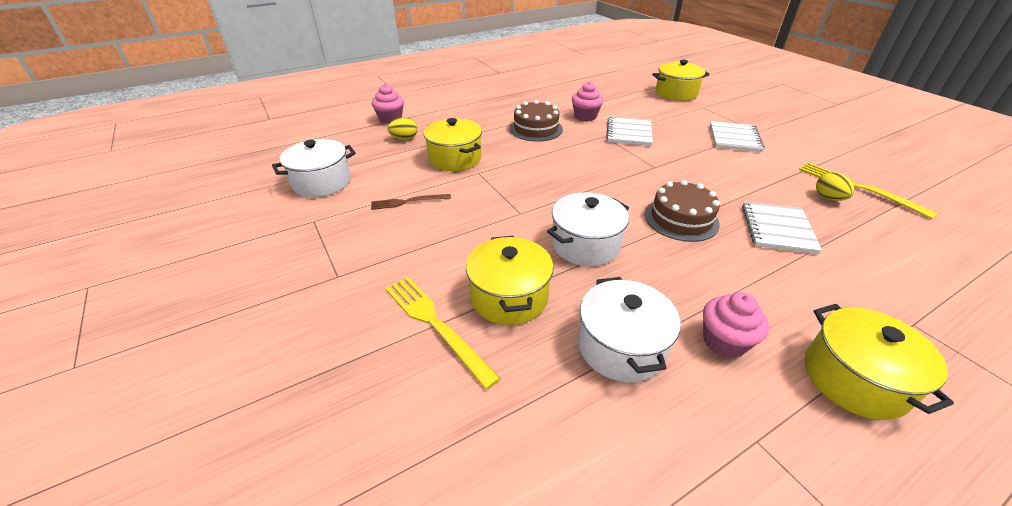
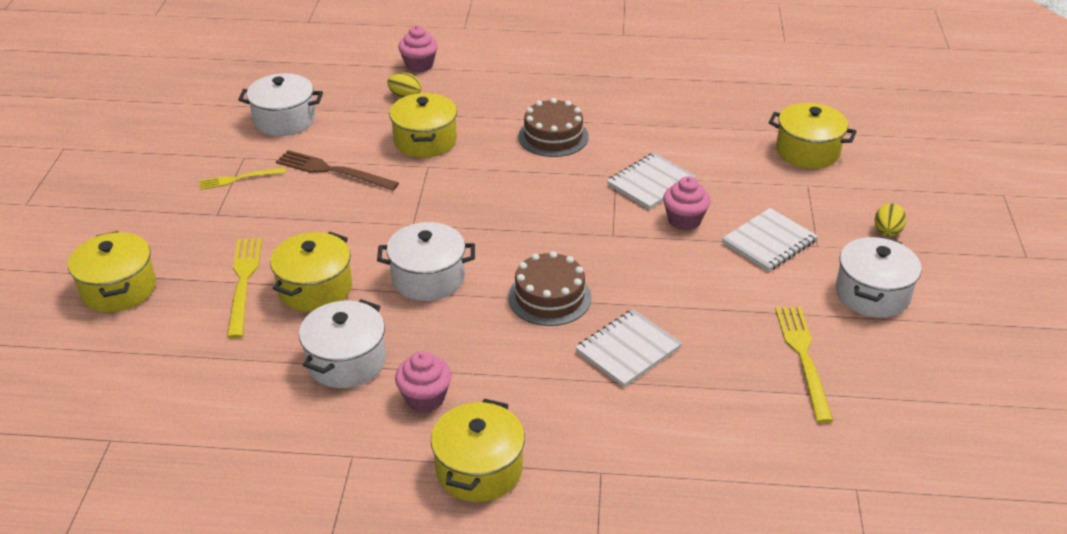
camera: 35 degrees right, 0 degrees up
brown fork [371,194,451,210] -> brown fork [276,150,399,191], size x1.57
pink cupcake [572,82,603,121] -> pink cupcake moved to [663,176,711,230]
yellow egg [816,172,854,201] -> yellow egg moved to [874,203,907,237]
none -> yellow pot [68,231,156,312]
none -> yellow fork [199,168,286,190]
none -> white pot [836,237,922,318]

